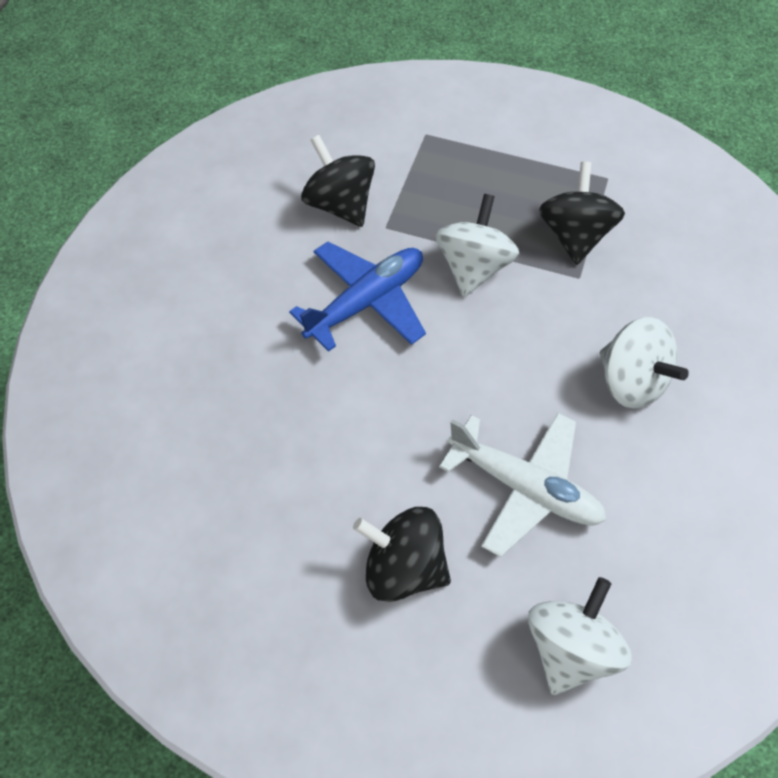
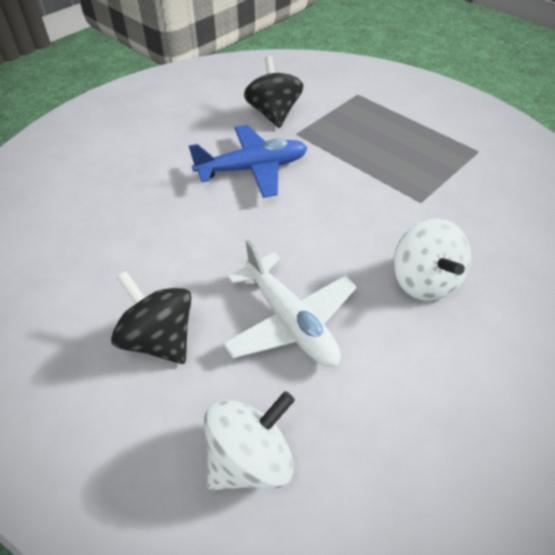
camera: 25 degrees right, 10 degrees down
white spinning top [435,194,519,297] -> none
black spinning top [539,162,625,265] -> none

